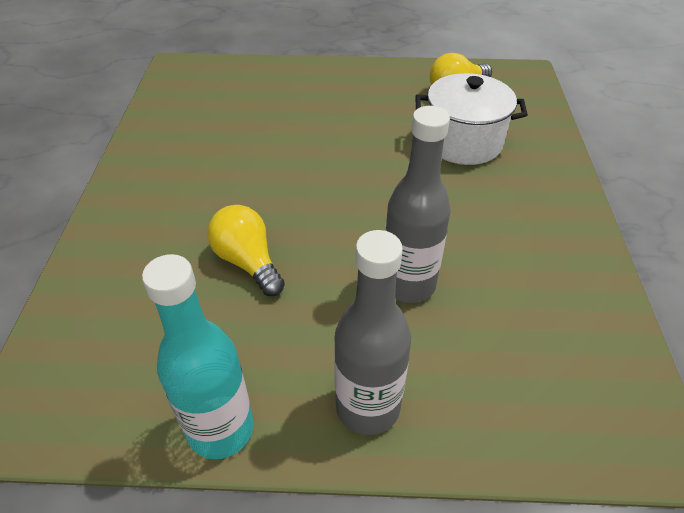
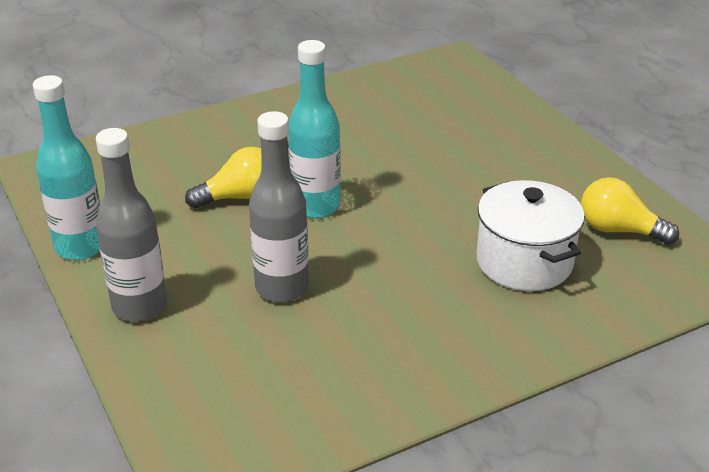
camera: 60 degrees right, 10 degrees down
yellow light bulb [207,205,285,296] -> yellow light bulb turned 45 degrees clockwise [185,147,262,208]
none -> turquoise bottle [288,40,341,218]

